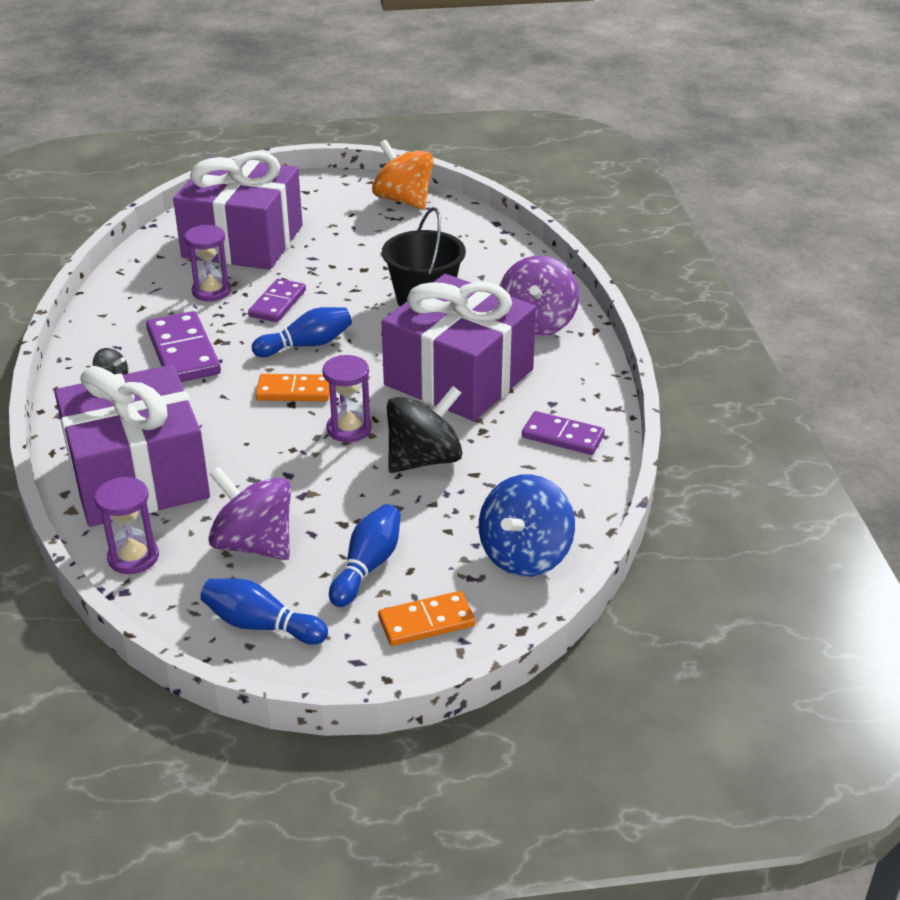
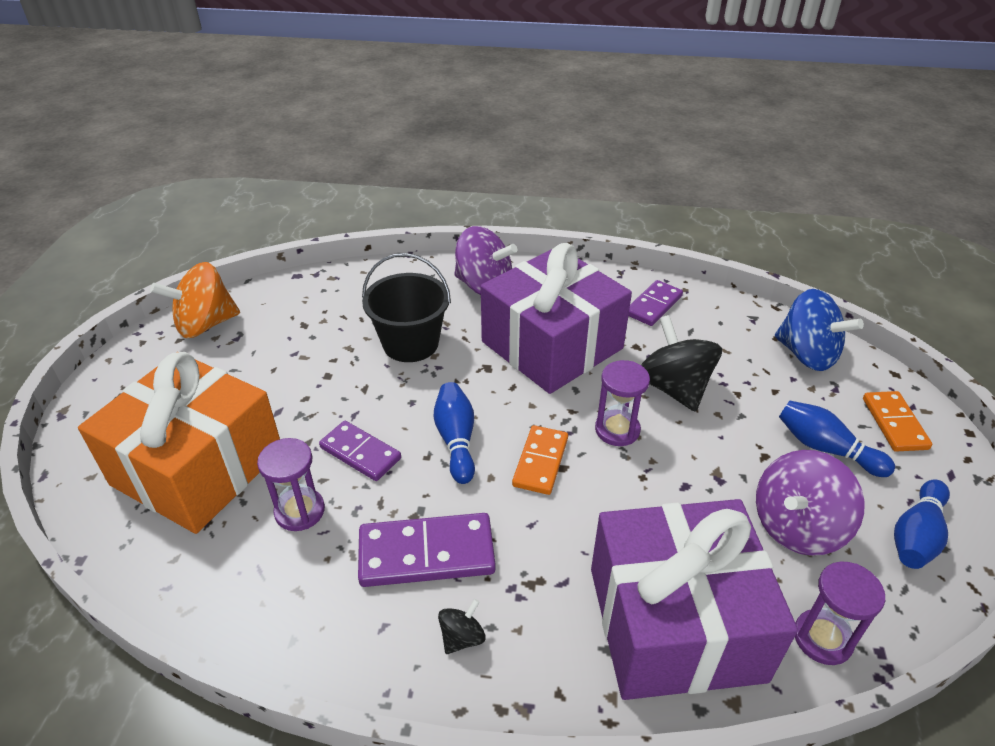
camera: 75 degrees left, 5 degrees up
purple gift [173,151,303,270] -> orange gift [78,352,280,534]

